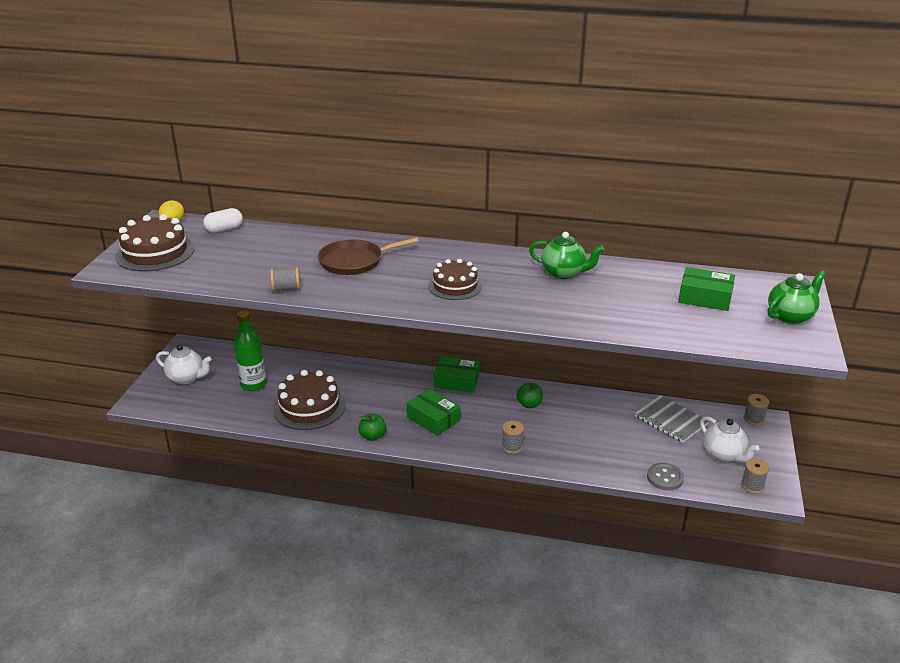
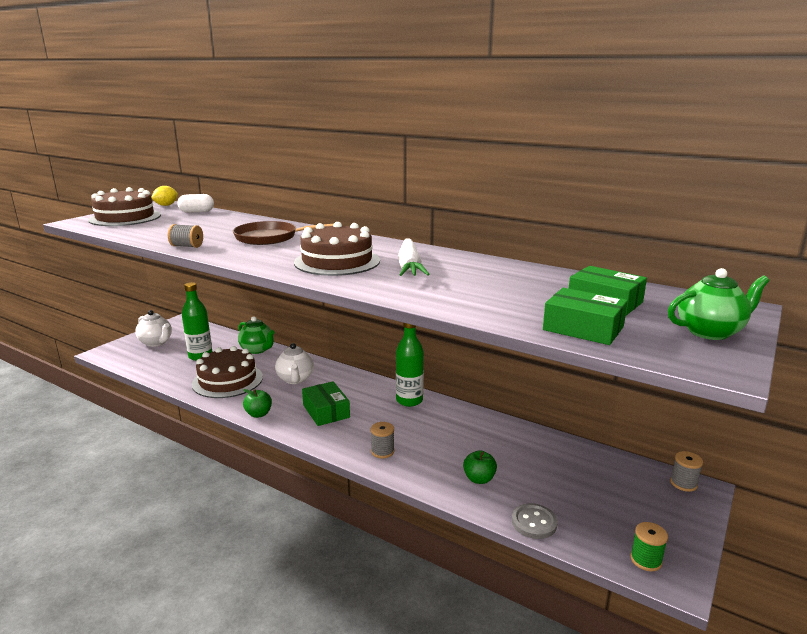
camera: 20 degrees right, 10 degrees down
brown cake [428,259,482,300] -> brown cake [294,222,380,276], size x1.51
green box [433,356,480,393] -> green box moved to [543,288,628,345]
green apple [516,382,543,408] -> green apple moved to [463,450,497,484]
green teapot [529,232,604,279] -> green teapot moved to [238,316,275,354]
grey notebook [635,395,709,443] -> none
white teapot [700,416,759,462] -> white teapot moved to [275,343,314,384]
grey spool [741,458,769,493] -> green spool [630,522,668,571]
none -> green bottle [396,323,424,407]
none -> white carrot [398,238,430,276]

